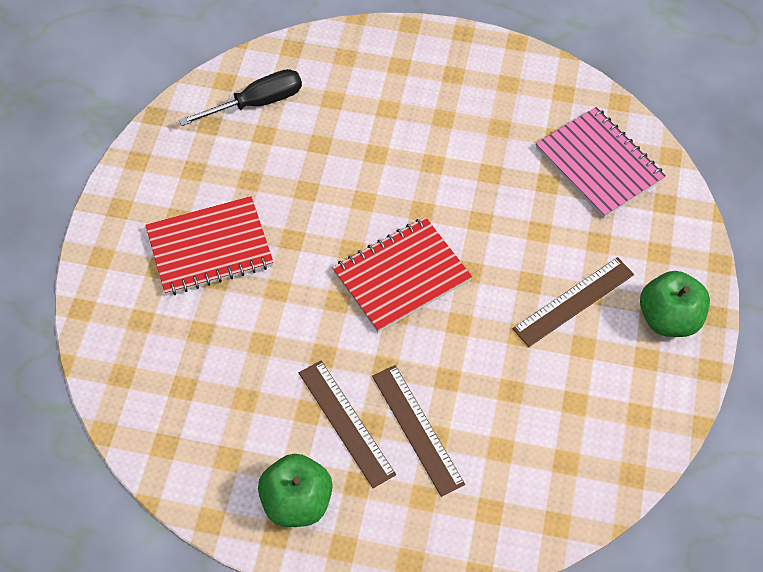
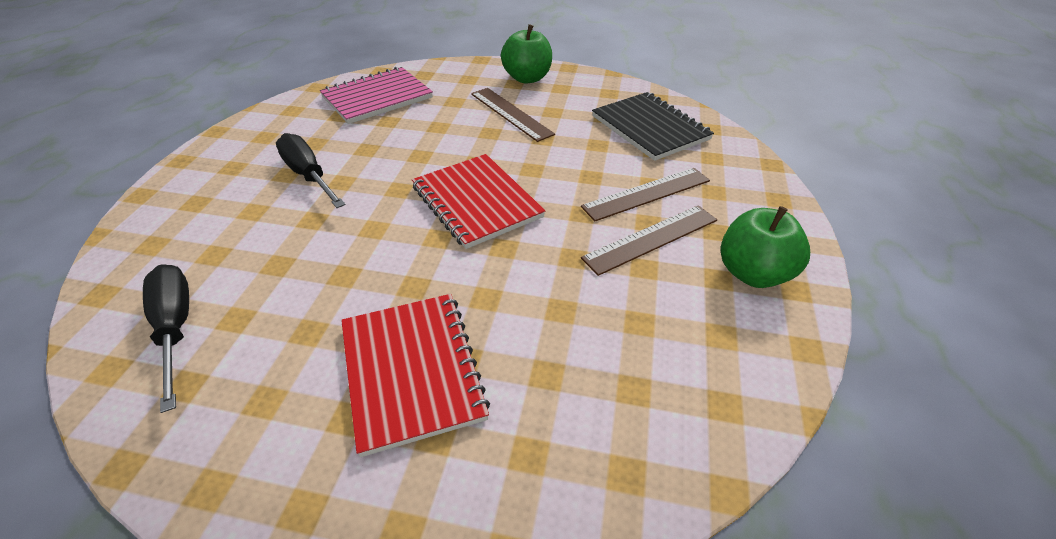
camera: 90 degrees left, 15 degrees down
none -> black screwdriver [276,133,346,208]
none -> black notebook [592,92,714,161]

